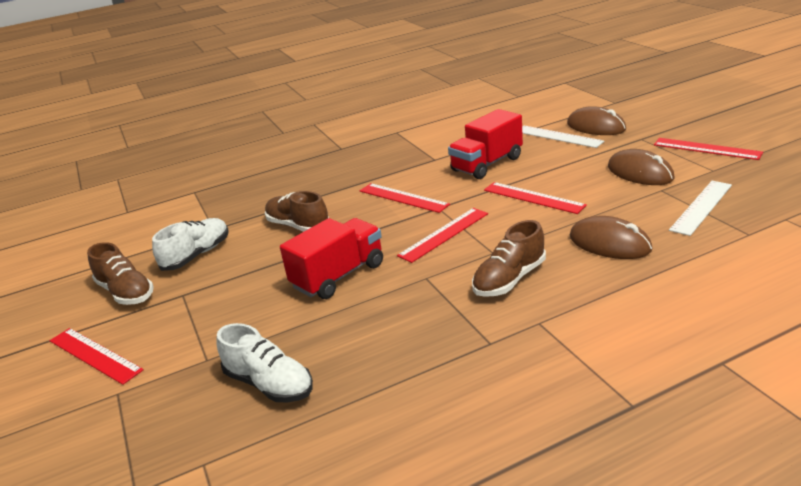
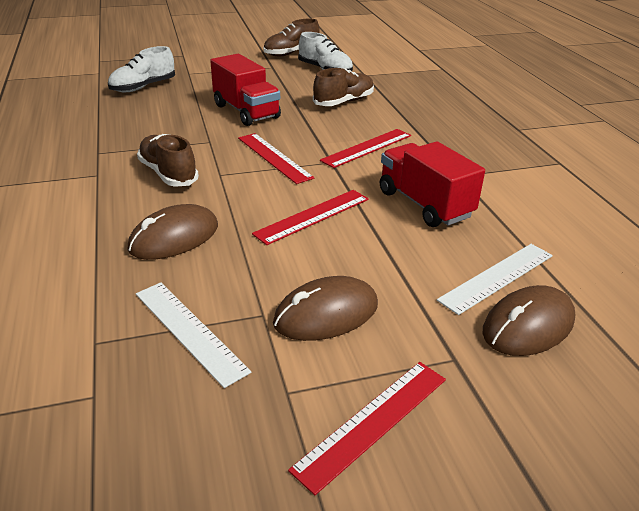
camera: 95 degrees right, 5 degrees up
red ruler [50,328,144,385] -> none

